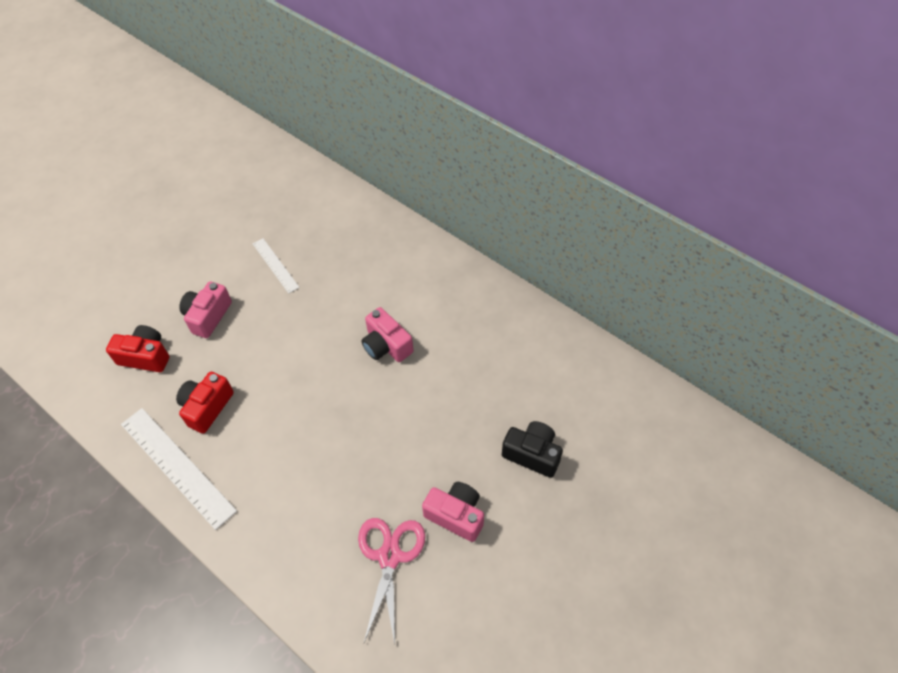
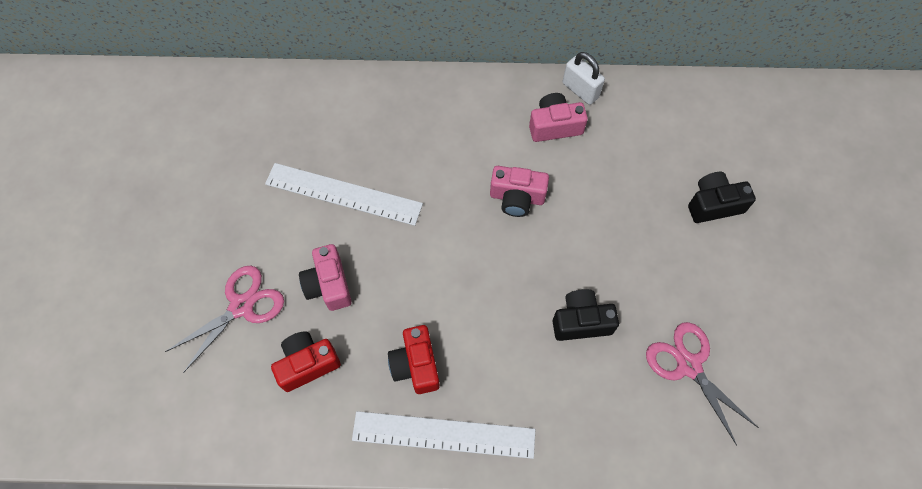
camera: 40 degrees left, 10 degrees up
white ruler [253,238,300,294] -> white ruler [265,163,423,226], size x1.78
pink camera [422,482,484,542] -> pink camera moved to [529,93,588,142]
none -> pink scissors [165,266,284,373]
none -> black camera [553,289,619,341]
none -> white padlock [563,52,605,105]

